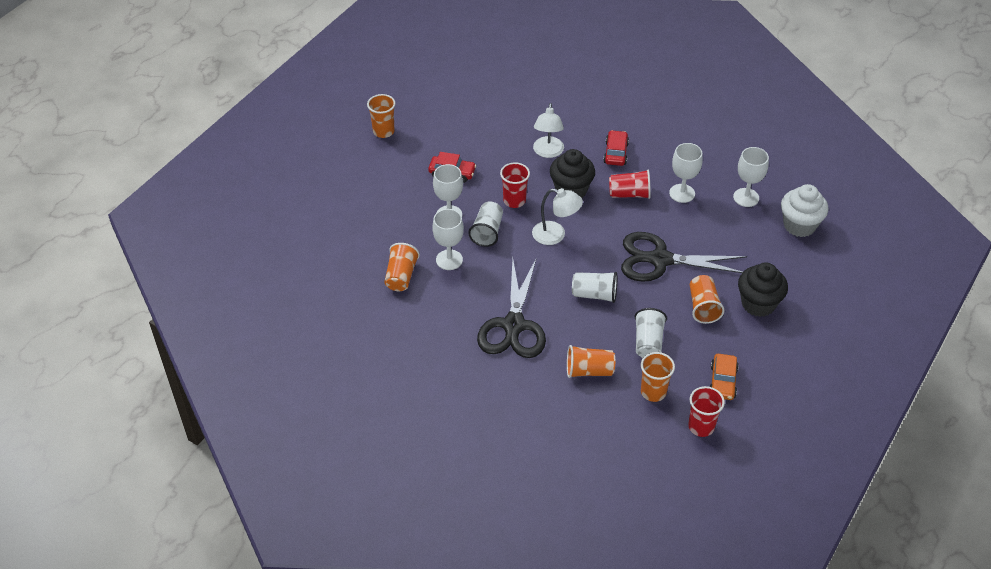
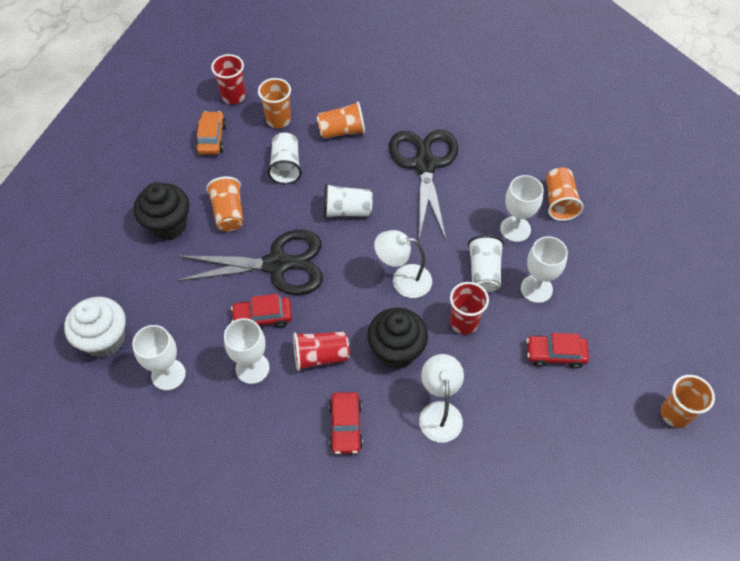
camera: 170 degrees right, 10 degrees up
none -> red car [231,294,292,328]

